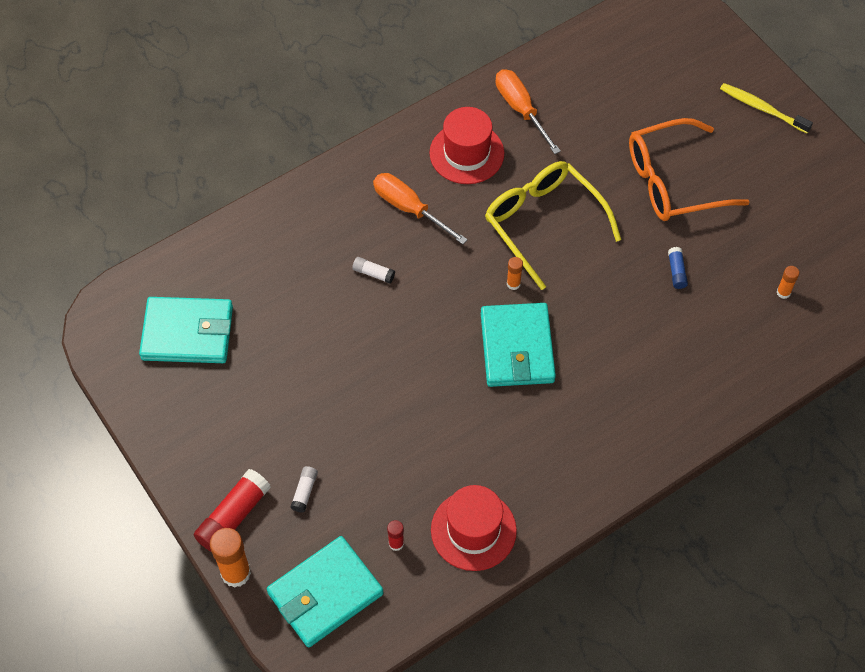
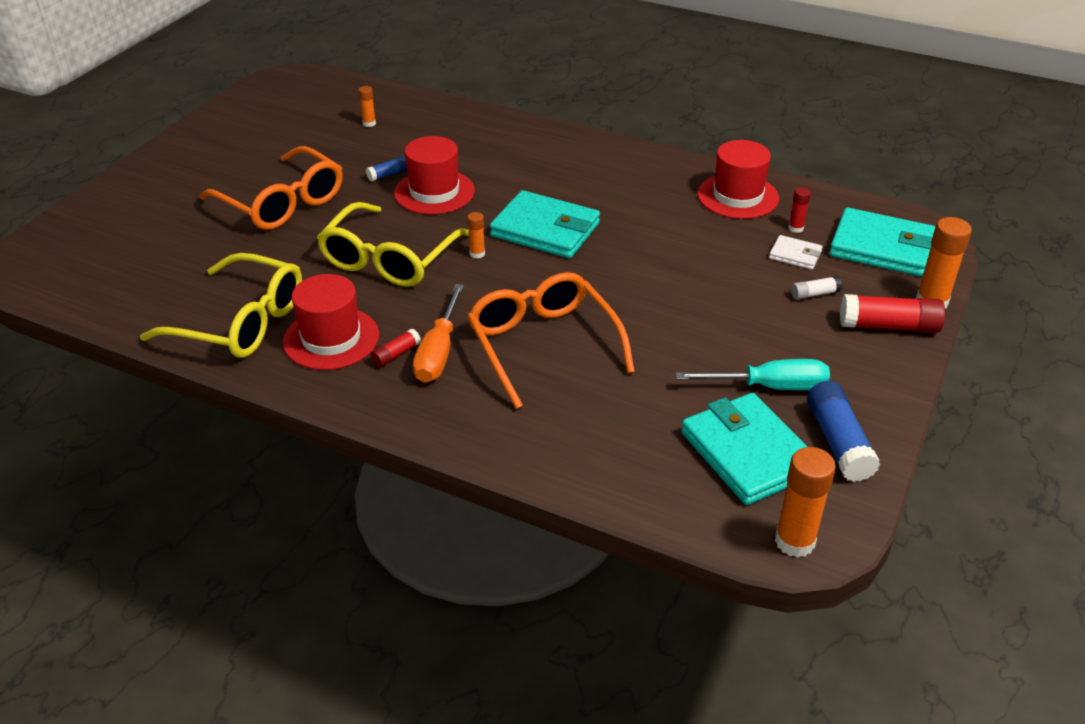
camera: 120 degrees left, 20 degrees down
white glue stick [352,257,395,284] -> orange glasses [467,272,635,409]
turquoise wallet [481,303,556,387] -> turquoise wallet turned 60 degrees clockwise [490,190,600,258]
orange screwdriver [495,69,561,154] -> yellow glasses [140,253,302,358]
yellow toothbrush [720,83,813,133] -> none
none -> red glue stick [371,328,421,367]
none -> red hat [394,136,475,215]
none -> turquoise screwdriver [675,359,830,390]
none -> white wallet [769,235,823,270]
none -> orange glue stick [775,447,836,558]
none -> blue glue stick [807,381,880,482]

